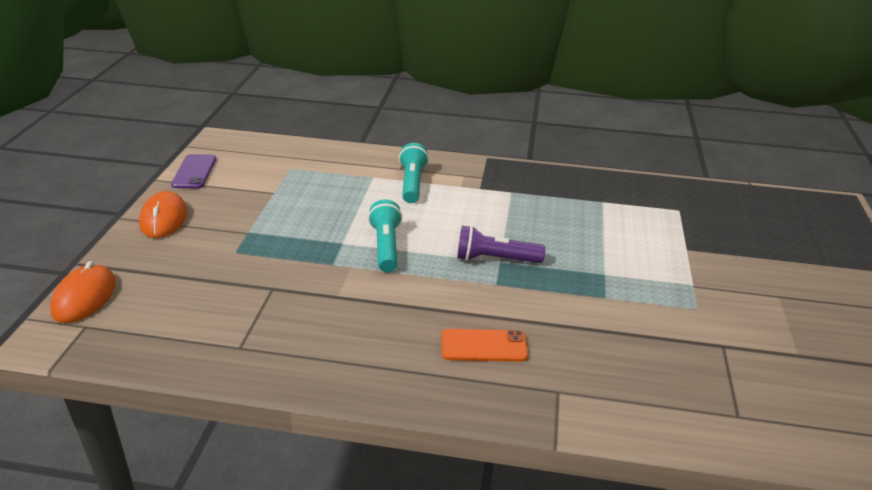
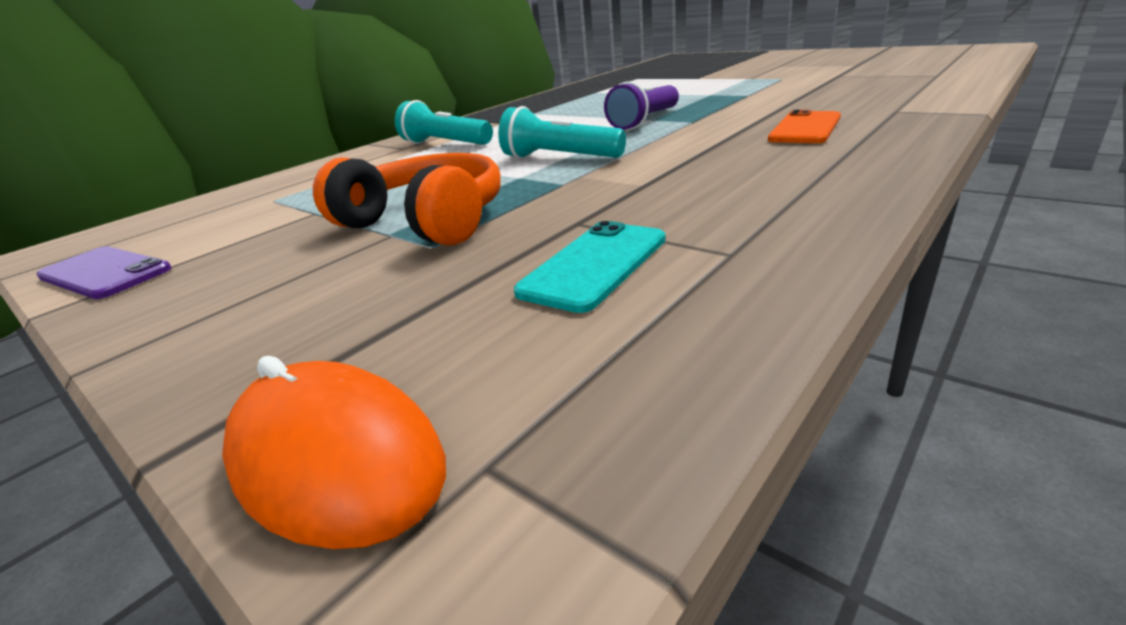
camera: 55 degrees left, 5 degrees down
orange mouse [139,191,187,238] -> none
none -> orange headphones [313,153,501,245]
none -> turquoise phone [514,221,665,313]

